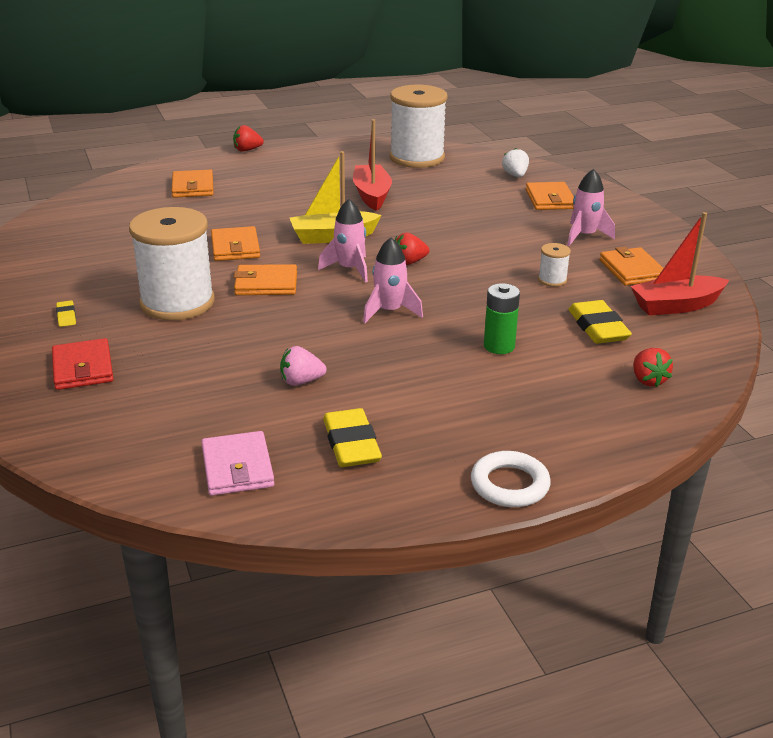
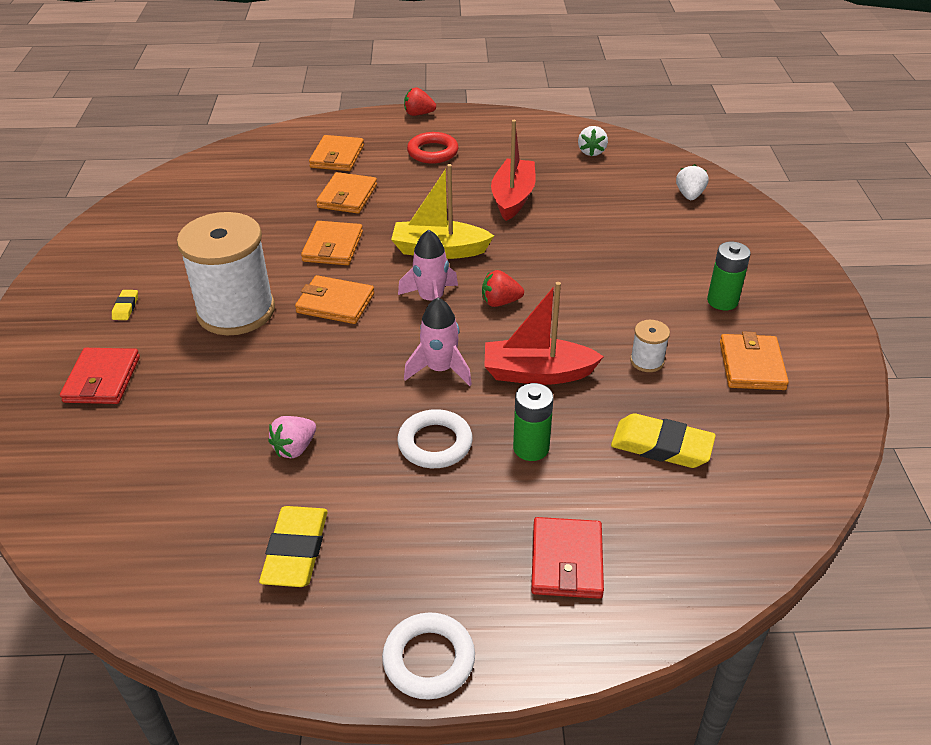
camera: 20 degrees right, 10 degrees up
pink wallet [201,431,274,496] -> none
pink strawberry [280,346,326,386] -> pink strawberry turned 60 degrees counterclockwise [268,416,316,458]
white spool [390,85,448,168] -> white strawberry [578,126,608,157]
orange wallet [526,182,574,210] -> orange wallet moved to [316,172,377,214]
pink rocket [567,169,615,246] -> green battery [707,242,751,310]
yellow eraser [568,300,632,344] -> yellow eraser turned 75 degrees counterclockwise [611,413,716,468]
red boat [631,212,729,316] -> red boat moved to [484,282,604,385]
red strawberry [633,348,673,387] -> none
none -> white ring [397,409,473,468]
none -> red ring [407,132,459,164]
none -> red wallet [531,517,604,599]

